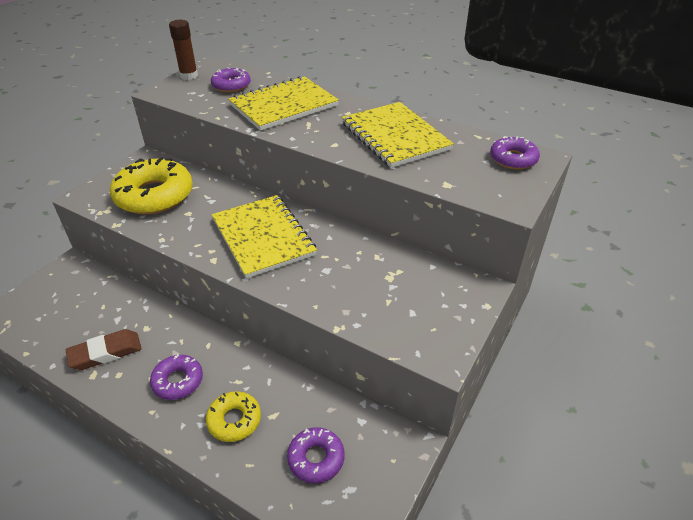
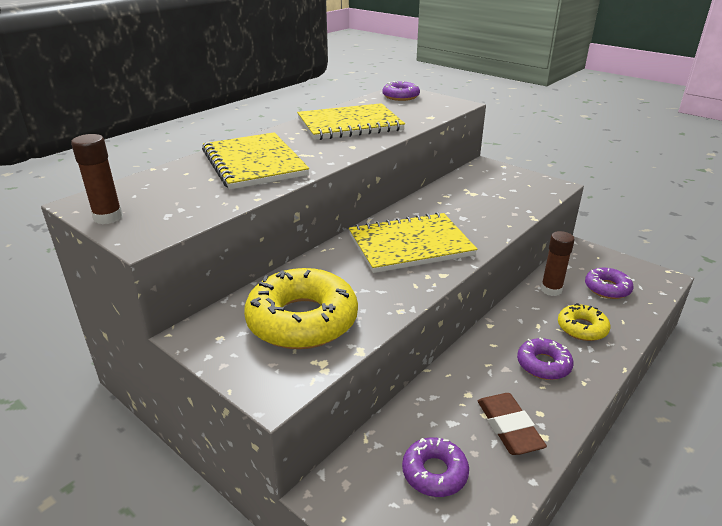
camera: 80 degrees left, 10 degrees down
purple donut [211,67,251,92] -> purple donut moved to [402,437,469,497]
none -> brown glue stick [541,231,575,296]

